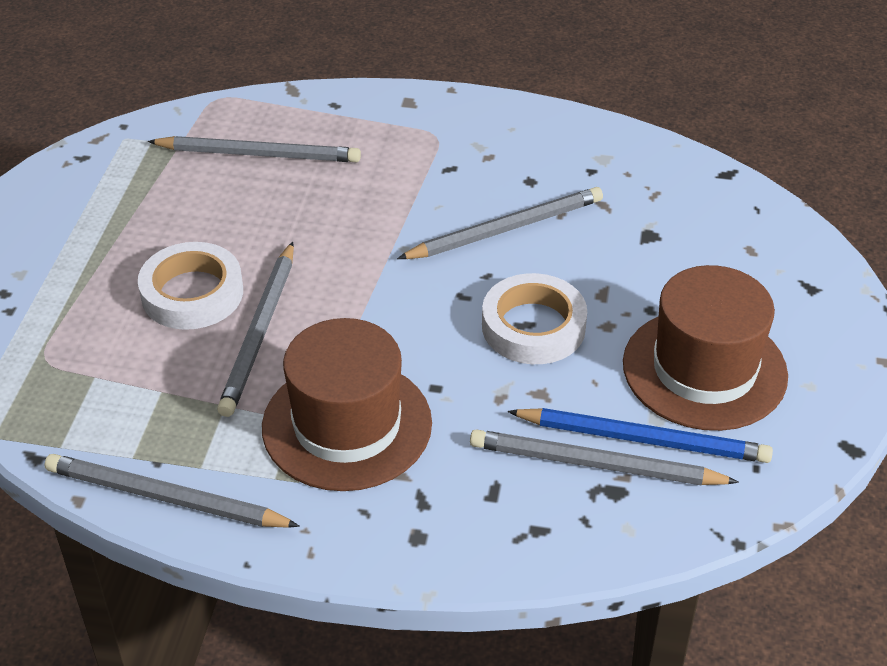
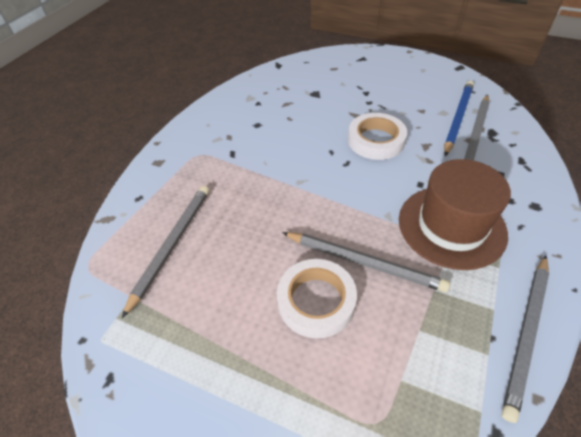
camera: 75 degrees left, 5 degrees up
grey pencil [397,187,603,259] -> none
brown hat [623,265,788,431] -> none

